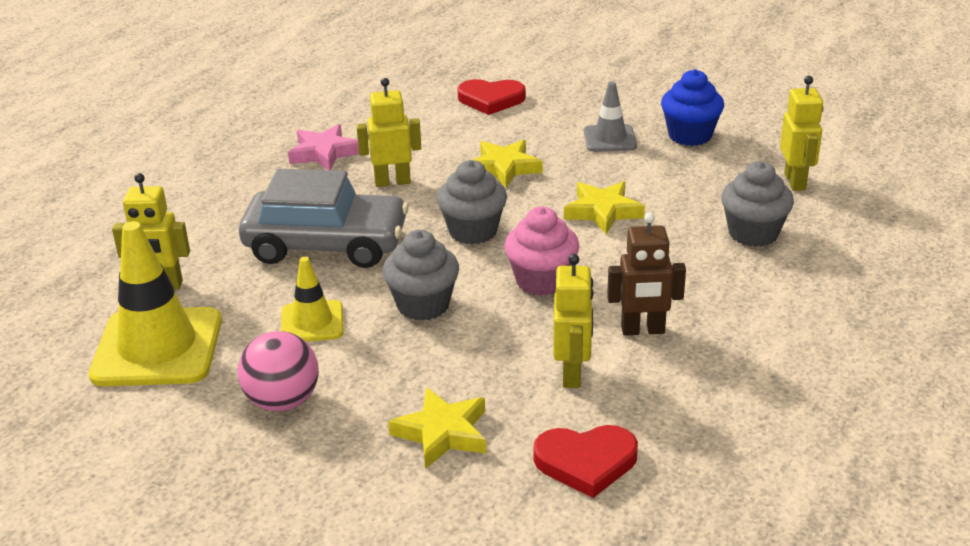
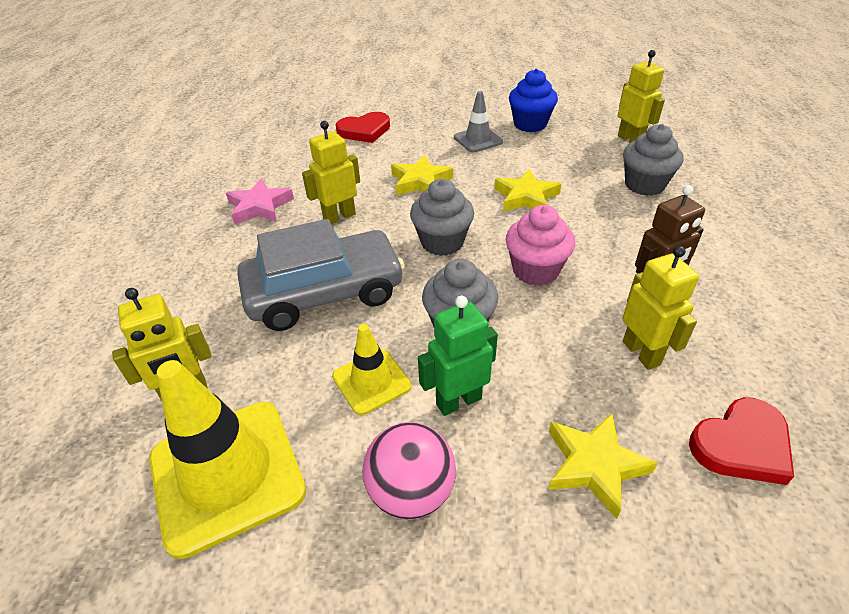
camera: 25 degrees left, 10 degrees up
none -> green robot [418,296,498,416]

